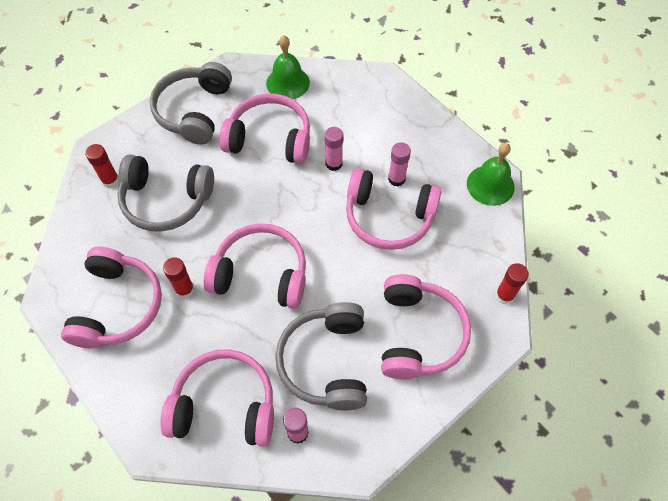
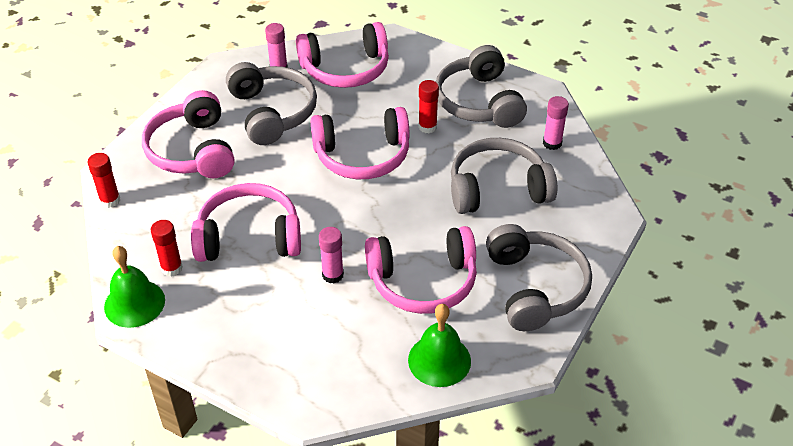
camera: 160 degrees right, 15 degrees down
pink headphones [61,246,162,348] -> grey headphones [436,45,527,128]
red glue stick [85,144,119,188] -> red glue stick moved to [151,220,183,276]
pink glue stick [388,142,411,186] -> pink glue stick moved to [543,96,569,150]

